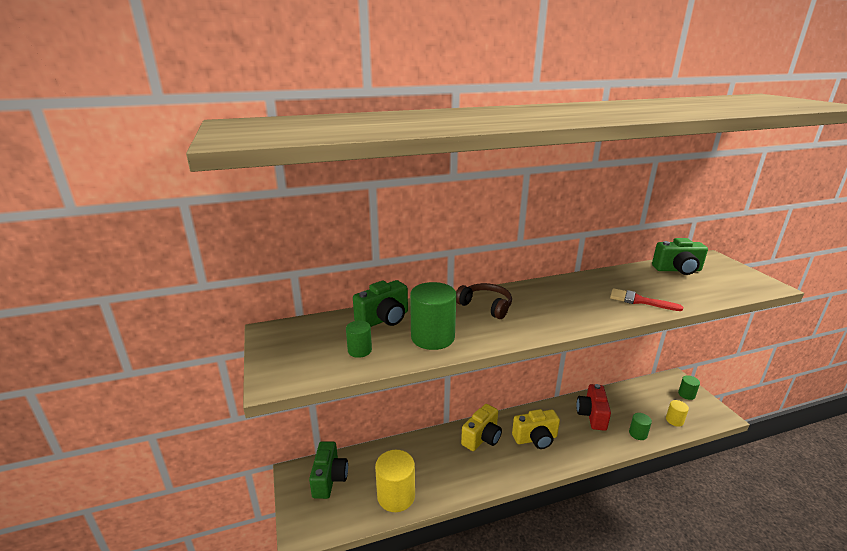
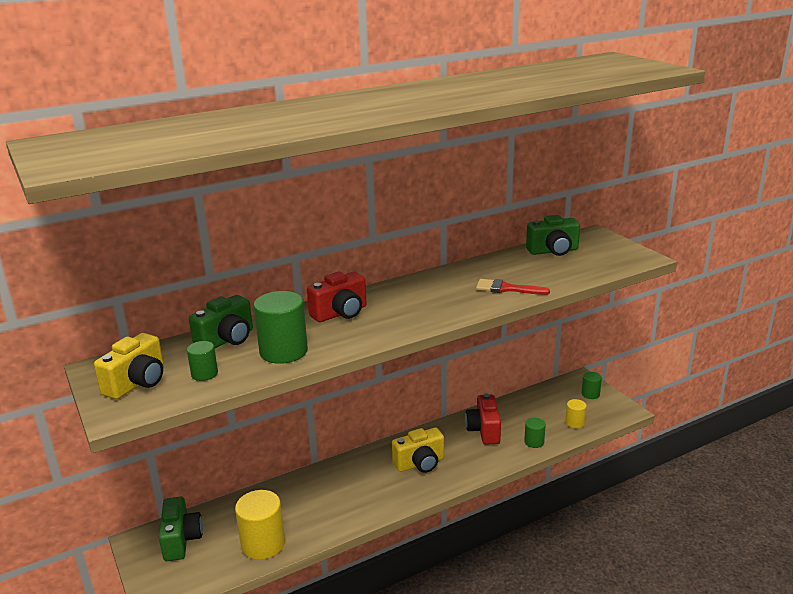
camera: 10 degrees left, 0 degrees up
brown headphones [456,283,512,319] -> red camera [307,272,367,322]
yellow camera [461,404,502,451] -> yellow camera moved to [94,333,164,399]

